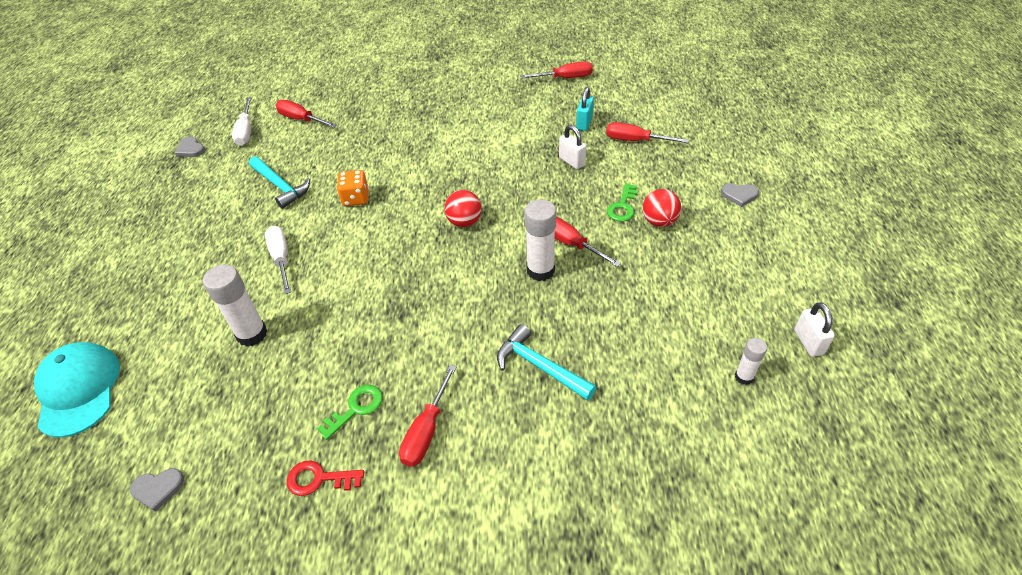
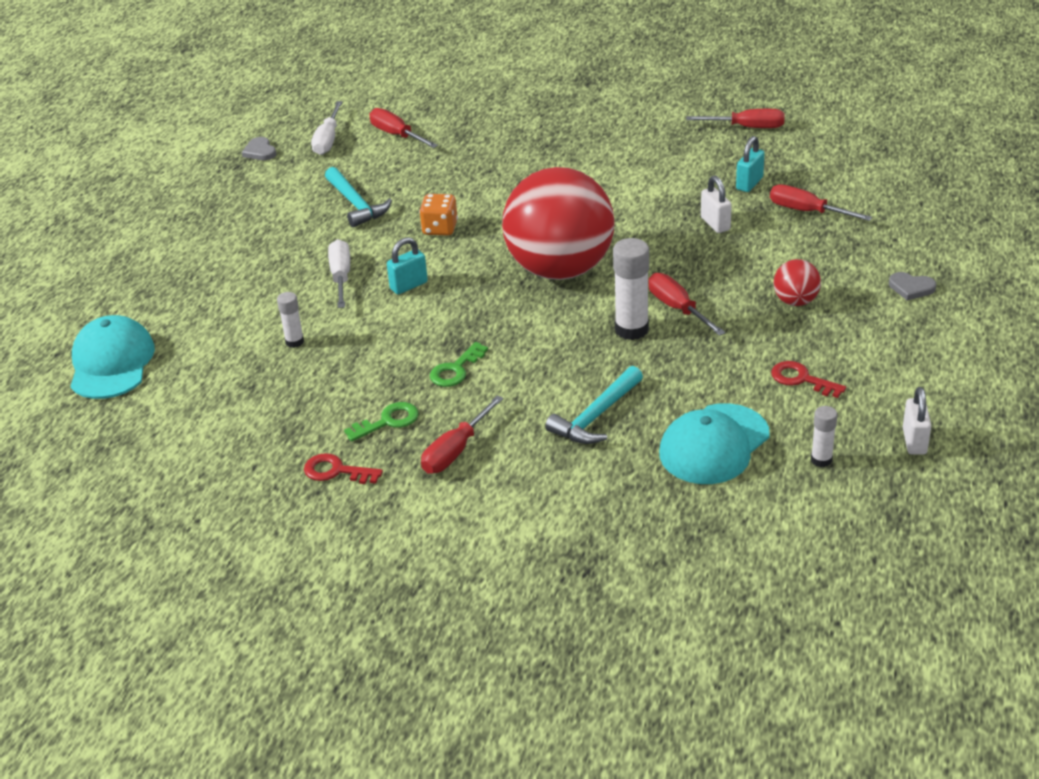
camera: 15 degrees right, 10 degrees down
grey heart [130,468,184,512] -> none
white glue stick [203,264,267,347] -> white glue stick [277,292,304,348], size x0.56
red ball [444,190,482,227] -> red ball [502,167,615,280], size x2.47
turquoise hammer [497,324,596,401] -> turquoise hammer turned 105 degrees counterclockwise [545,366,643,444]
green key [607,183,638,222] -> green key moved to [430,342,488,387]
none -> turquoise padlock [387,237,428,294]
none -> turquoise cap [659,403,770,484]
none -> red key [771,361,846,398]

